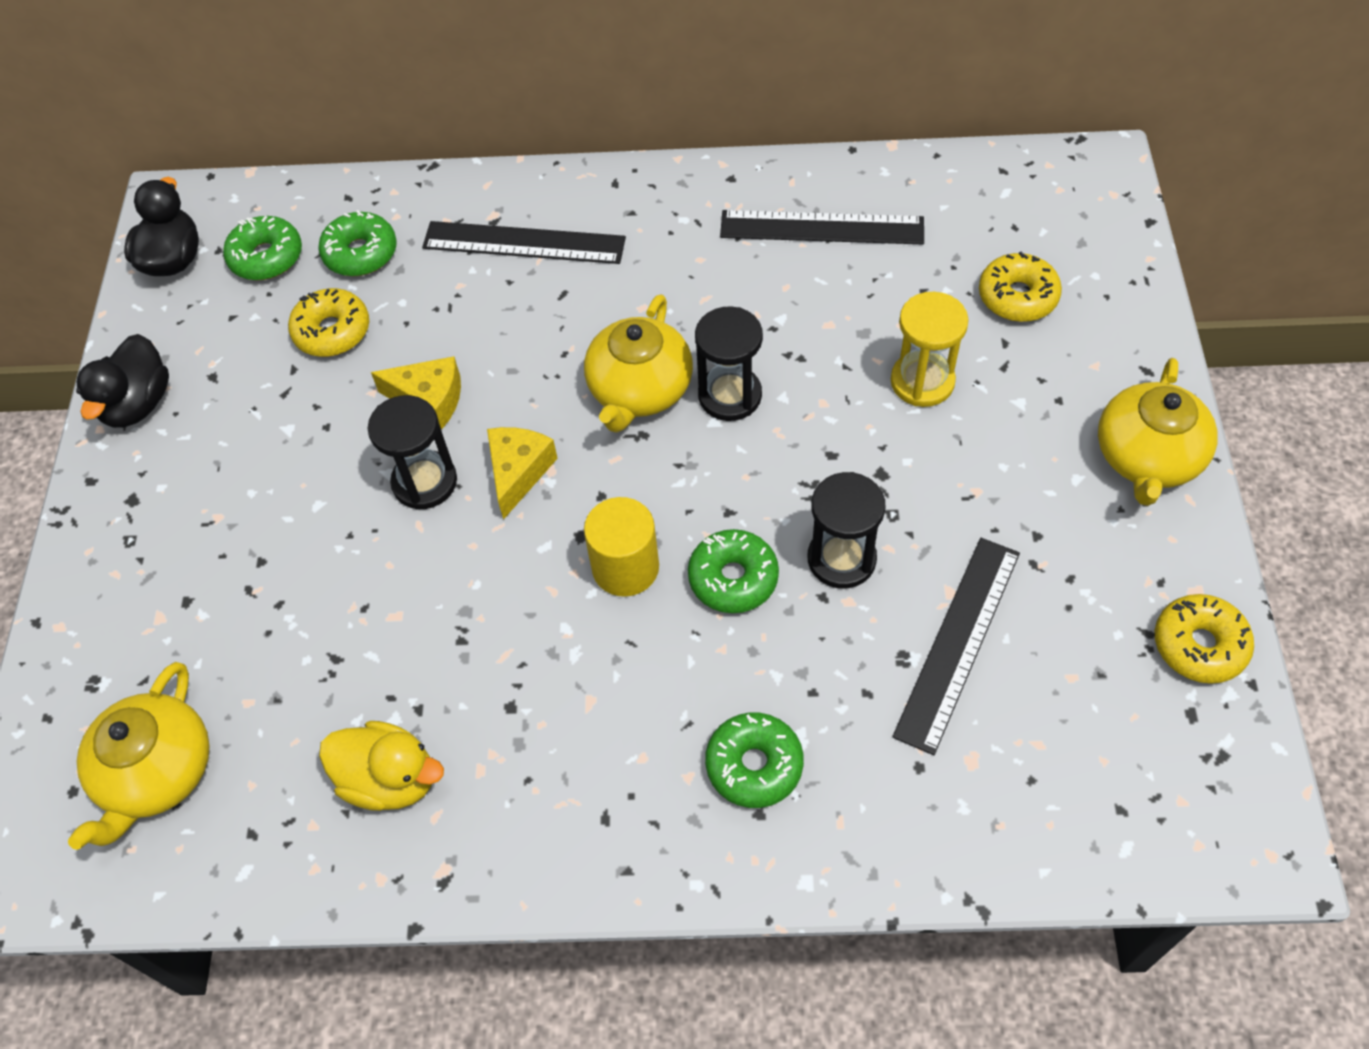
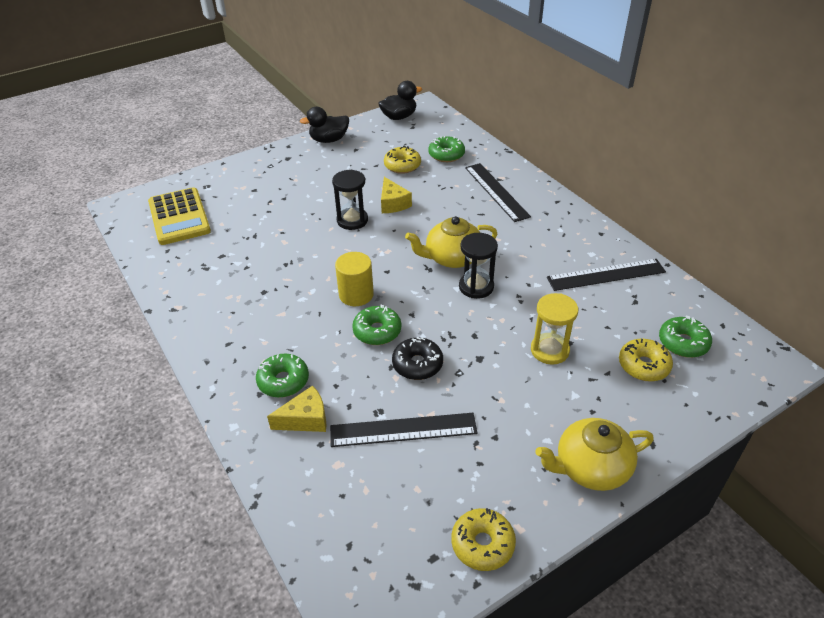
camera: 55 degrees right, 15 degrees down
yellow teapot [68,662,209,850] -> yellow calculator [148,187,211,245]
green donut [223,216,302,280] -> green donut moved to [659,316,712,358]
yellow duck [319,721,444,811] -> none
yellow cheese [487,427,558,520] -> yellow cheese moved to [267,385,327,432]
black ruler [720,210,924,244] -> black ruler turned 75 degrees counterclockwise [547,259,666,291]
black hourglass [808,472,886,589] -> black donut [392,337,443,380]

